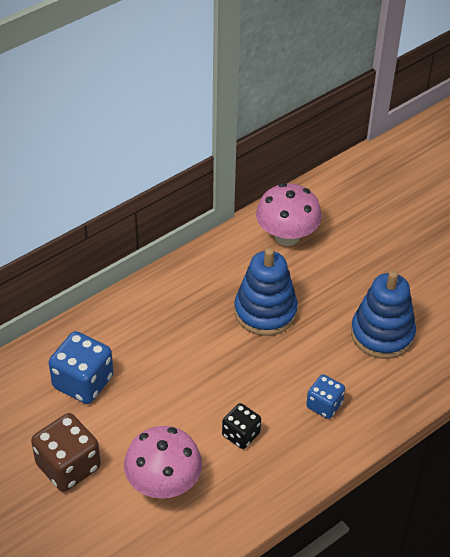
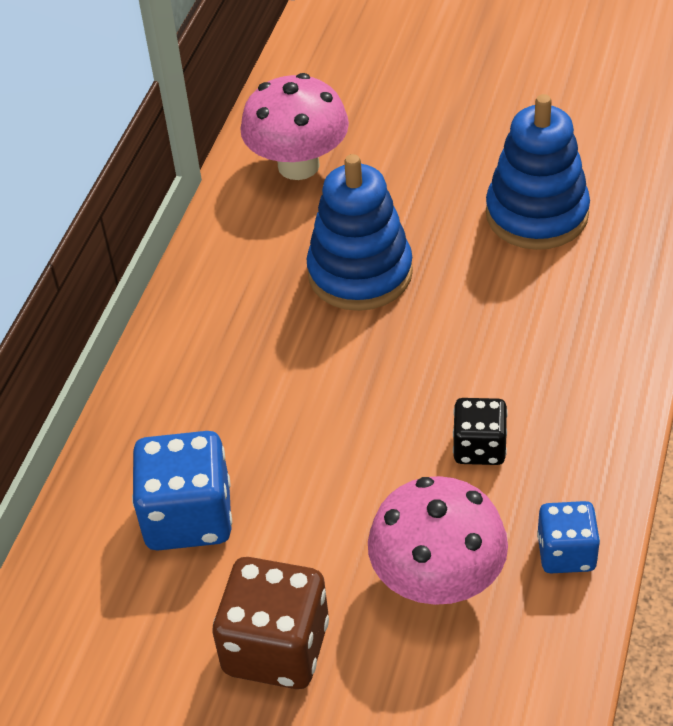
camera: 30 degrees left, 0 degrees up
blue dice [306,374,345,419] -> blue dice moved to [537,501,600,573]

